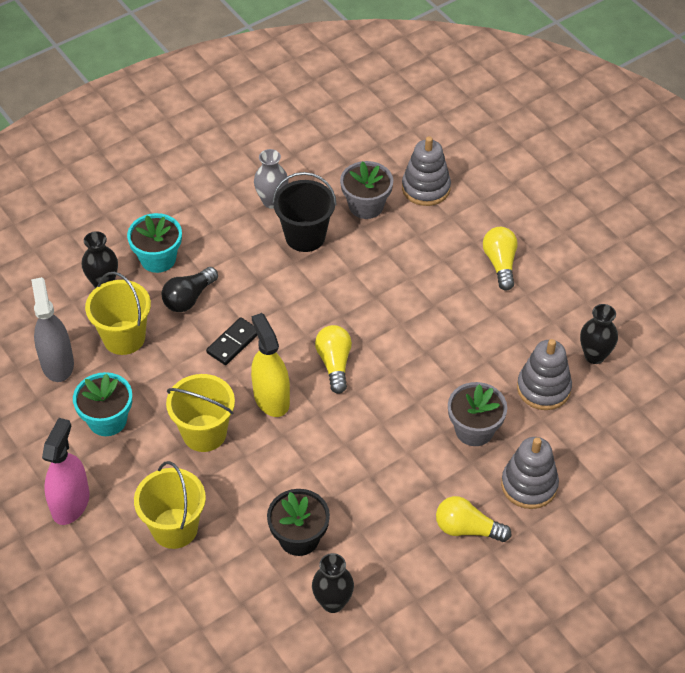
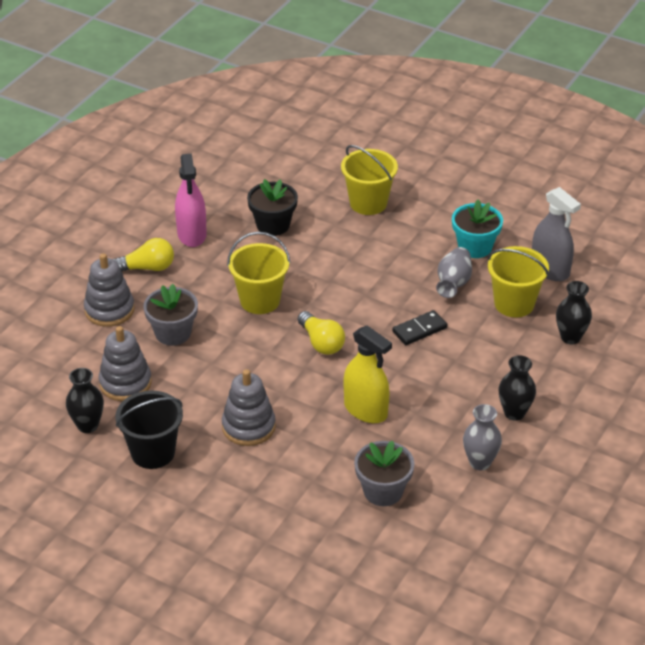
camera: 155 degrees right, 10 degrees down
pink spray bottle [42,418,89,525] -> pink spray bottle moved to [175,154,207,247]
turquoise flower pot [127,213,182,273] -> none
black light bulb [162,267,218,312] -> none
yellow bucket [166,374,235,452] -> yellow bucket moved to [227,232,290,314]
black domino [206,317,258,365] -> black domino turned 45 degrees clockwise [392,310,447,345]
yellow spray bottle [251,313,290,417] -> yellow spray bottle moved to [344,326,392,423]
black bucket [272,172,337,252] -> black bucket moved to [115,390,183,469]
black vase [312,553,354,613] -> black vase moved to [498,355,536,421]
grey stacking toy [402,136,451,206] -> grey stacking toy moved to [222,369,276,446]
yellow light bulb [483,227,518,291] -> none
none -> grey vase [436,247,472,298]

